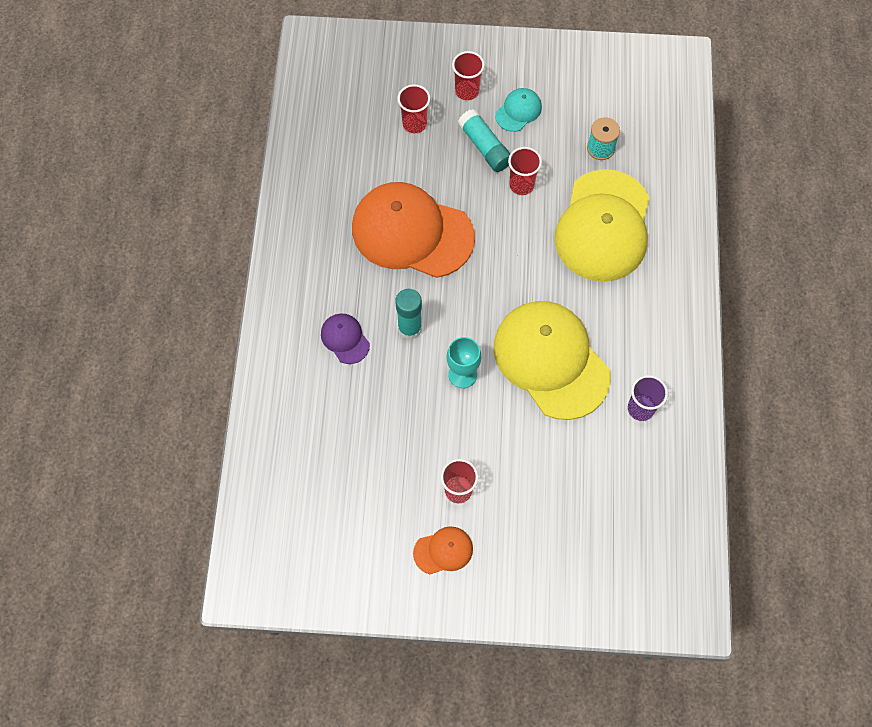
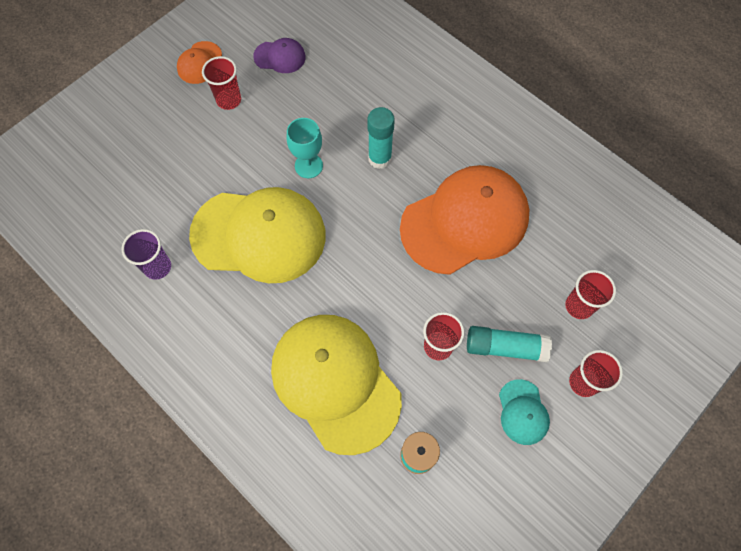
camera: 130 degrees right, 0 degrees up
purple cap [321,314,370,364] -> purple cap moved to [253,38,306,73]

